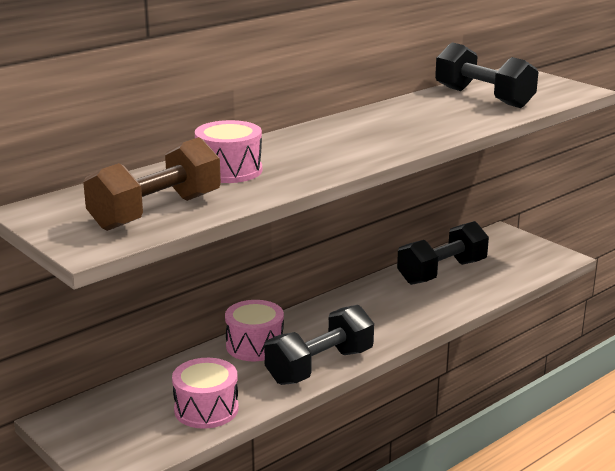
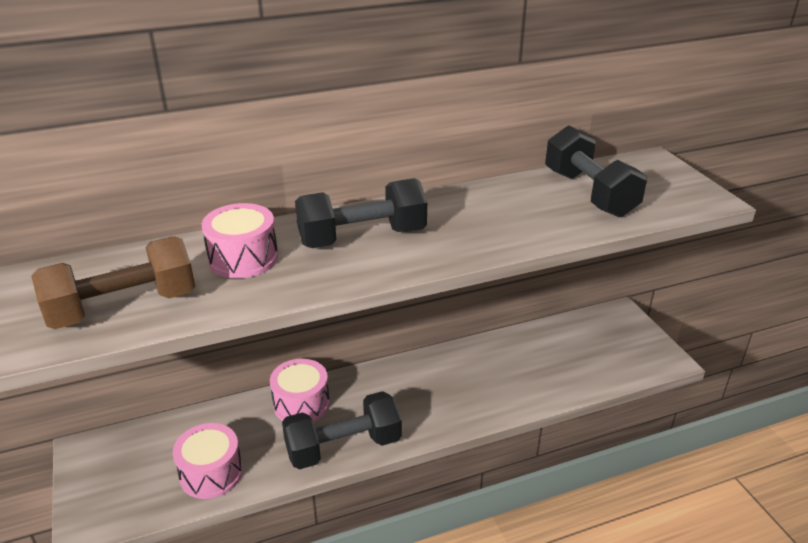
camera: 20 degrees right, 10 degrees up
black dumbbell [397,221,489,285] -> black dumbbell moved to [295,178,427,248]

